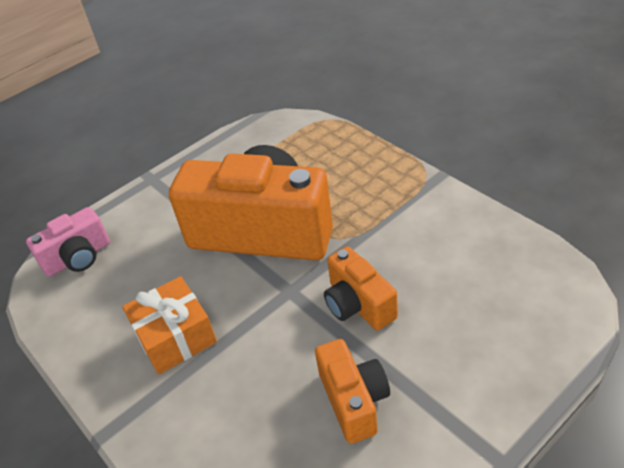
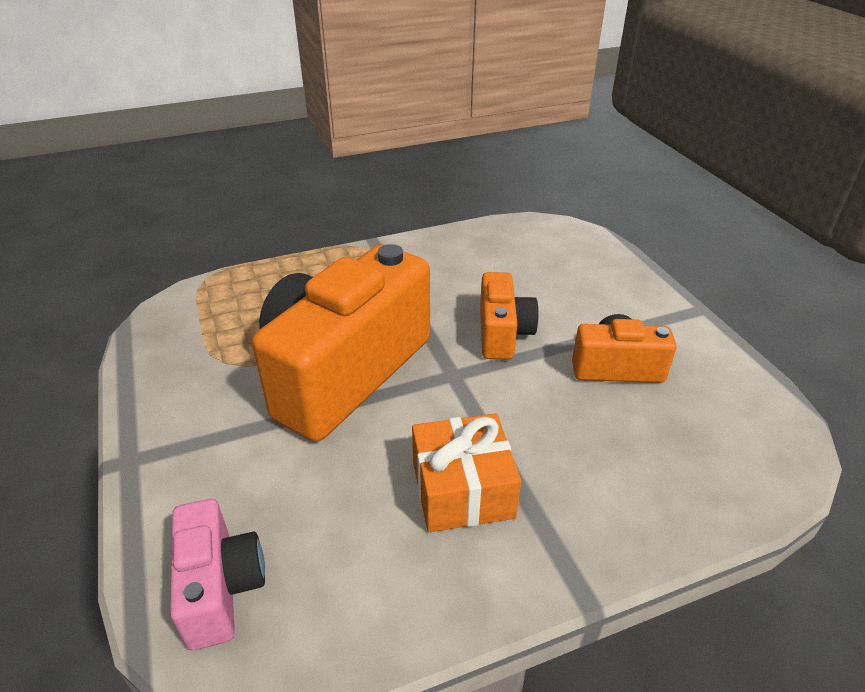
camera: 75 degrees left, 5 degrees down
orange camera [324,246,398,330] -> orange camera turned 75 degrees counterclockwise [480,272,539,359]

